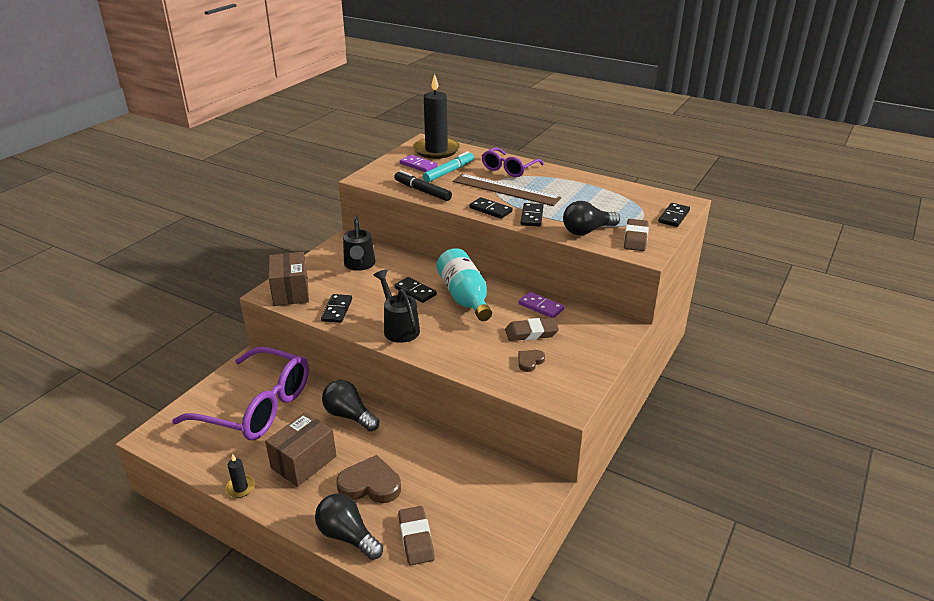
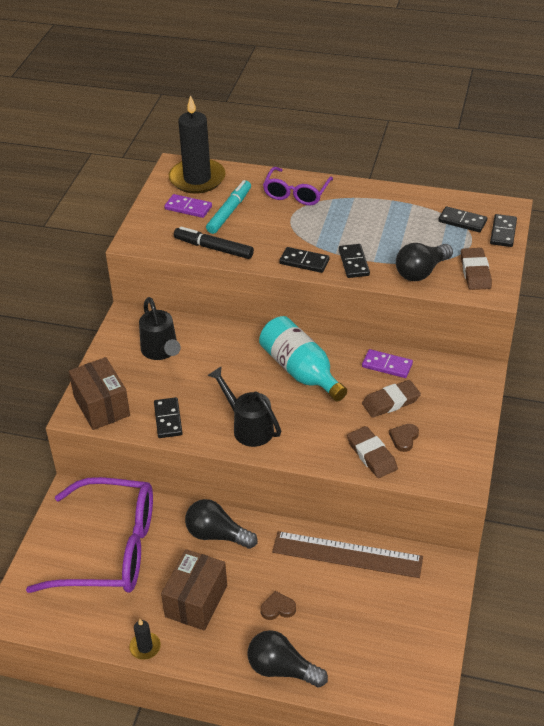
camera: 15 degrees left, 10 degrees up
brown heart [336,455,401,503] -> brown heart [260,591,296,620], size x0.53
black domino [394,277,437,303] -> black domino moved to [438,206,487,232]
brown eraser [398,506,435,565] -> brown eraser moved to [347,426,398,478]
brown ruler [453,174,561,206] -> brown ruler moved to [272,531,423,578]

